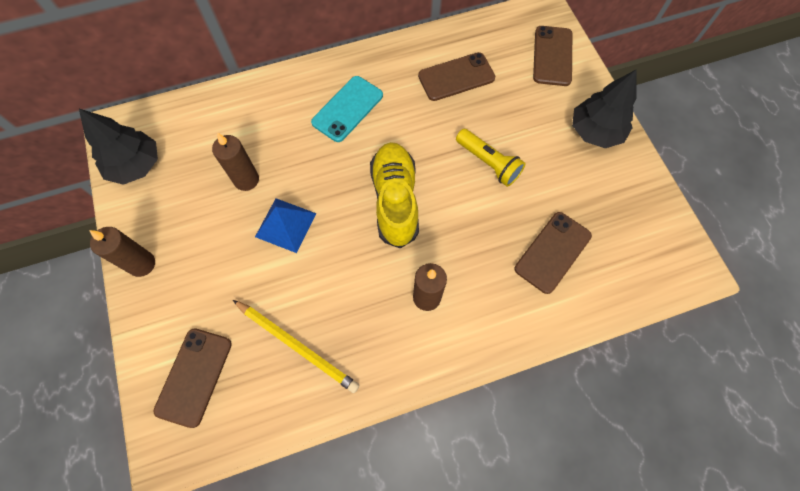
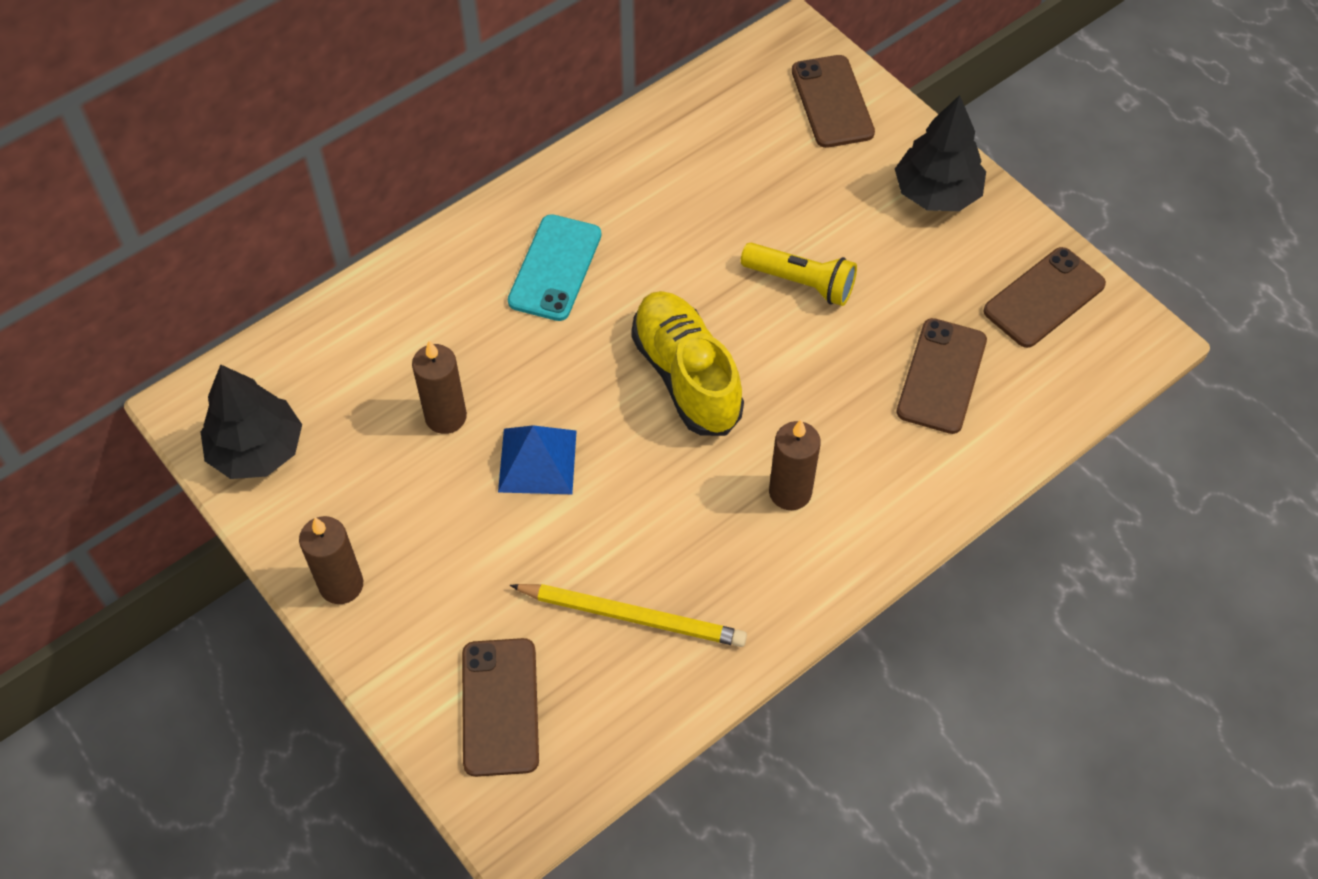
camera: 20 degrees left, 10 degrees down
brown phone [418,52,495,101] -> brown phone moved to [983,247,1106,348]

